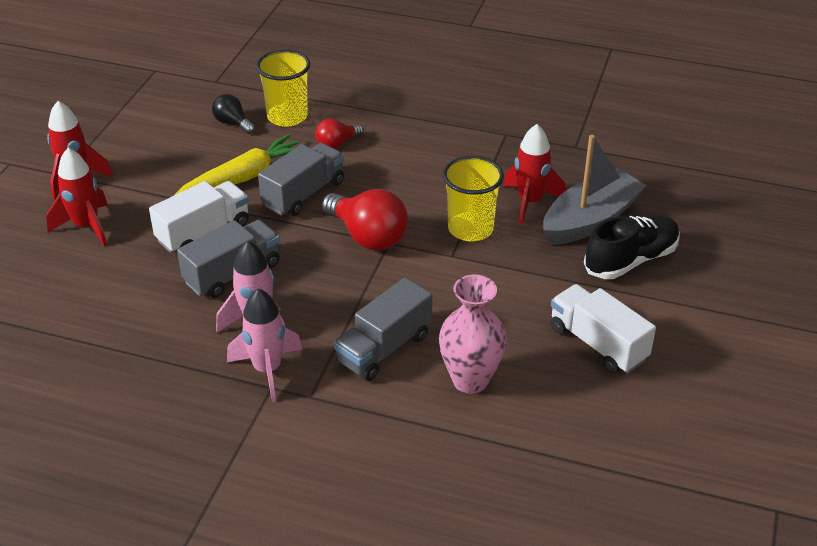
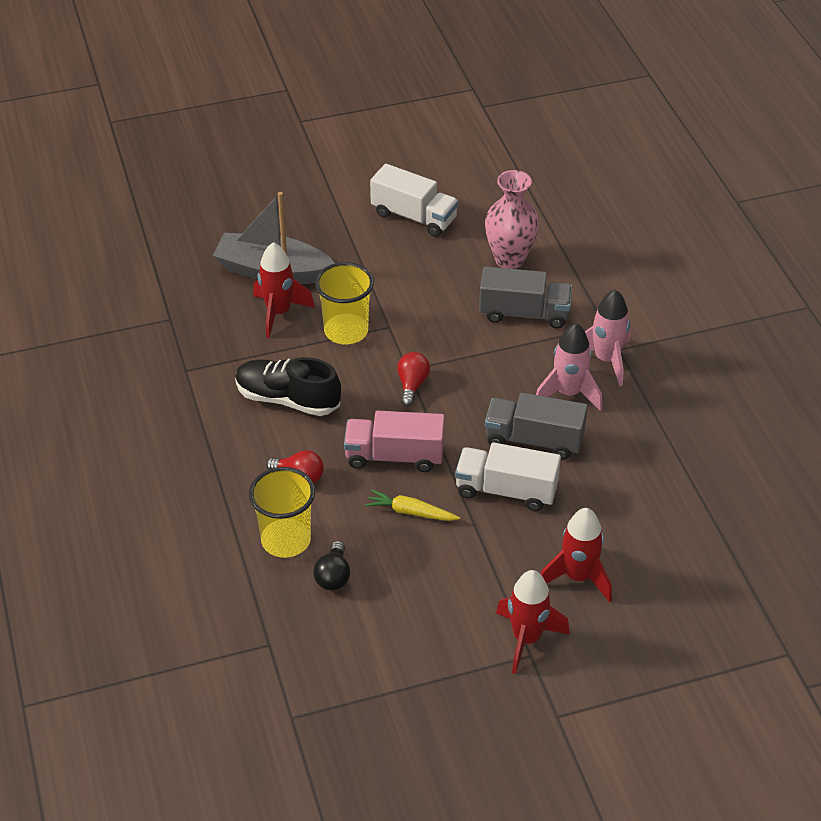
camera: 125 degrees left, 5 degrees up
yellow carrot [175,134,299,195] -> yellow carrot [365,489,460,521], size x0.57
grey truck [258,143,344,216] -> pink truck [344,411,445,472]
red light bulb [322,189,408,251] -> red light bulb [397,352,430,407], size x0.55
white truck [550,284,656,374] -> white truck turned 75 degrees counterclockwise [370,164,459,237]
black shoe [584,215,680,279] -> black shoe moved to [235,357,341,416]

